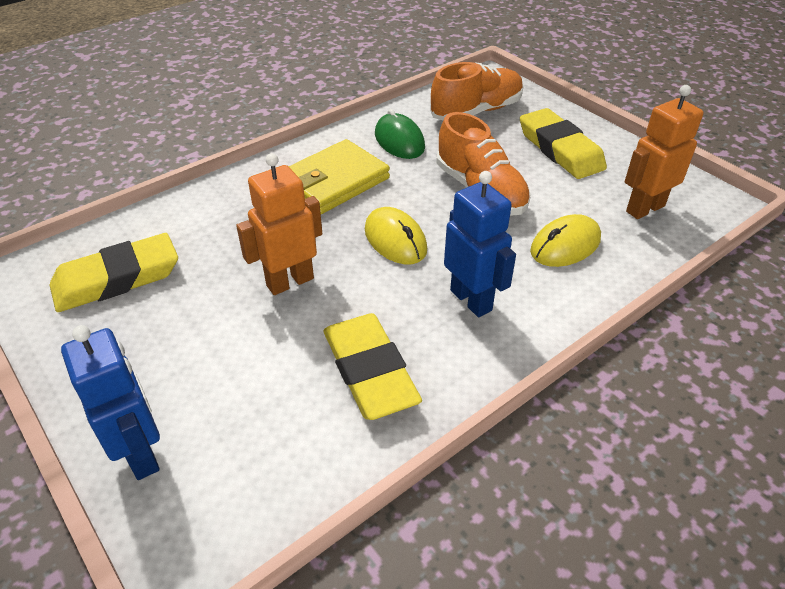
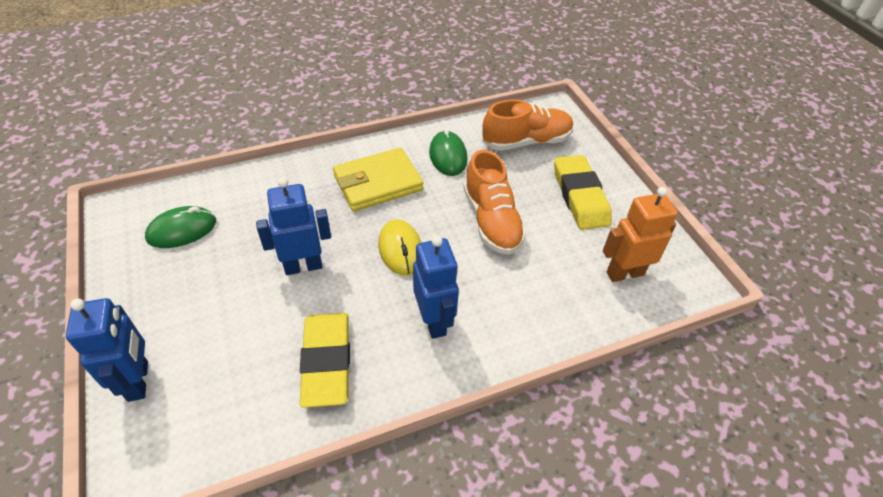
camera: 15 degrees right, 5 degrees up
yellow eraser [49,233,178,312] -> green mouse [145,206,216,248]
orange robot [236,153,322,295] -> blue robot [256,177,331,275]
yellow mouse [530,214,601,267] -> none

